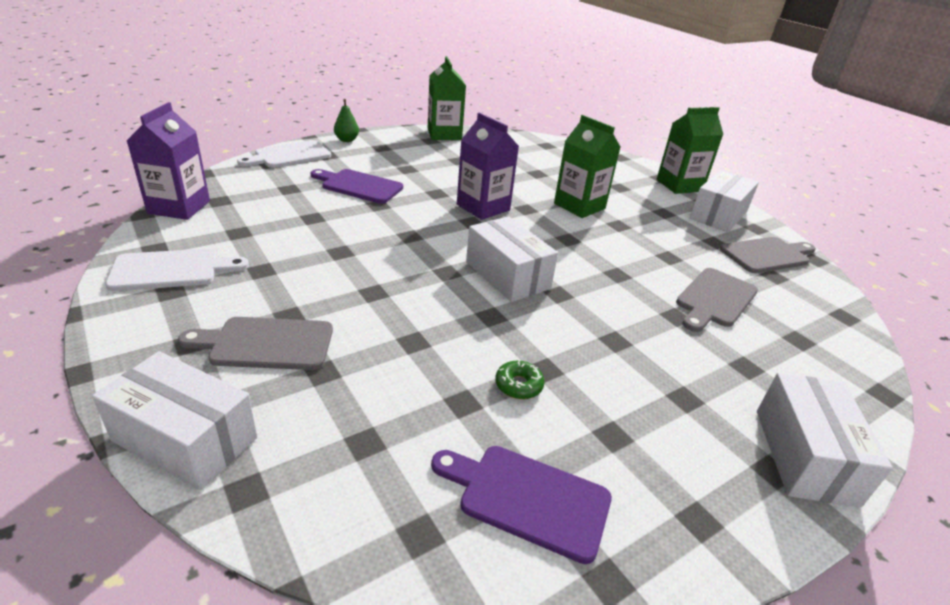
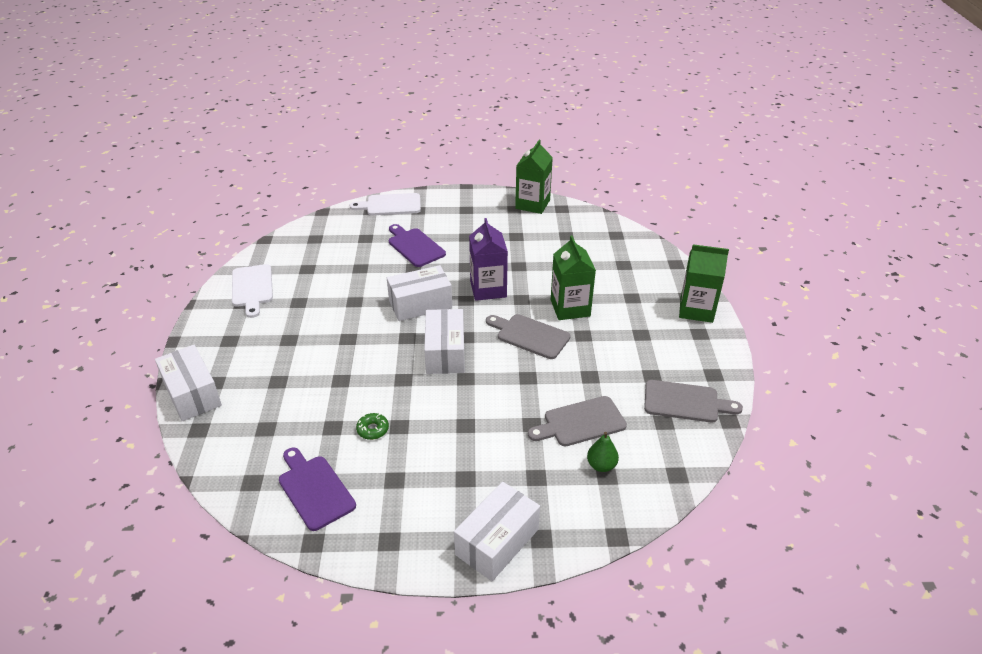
camera: 35 degrees right, 5 degrees up
white cutting board [105,249,249,291] -> white cutting board turned 60 degrees clockwise [232,264,273,318]
purple carton [127,102,210,220] -> none
grey cutting board [178,317,333,370] -> grey cutting board moved to [486,314,570,359]
green pear [334,99,359,142] -> green pear moved to [587,432,619,472]
white box [690,170,759,232] -> white box moved to [387,265,452,321]

